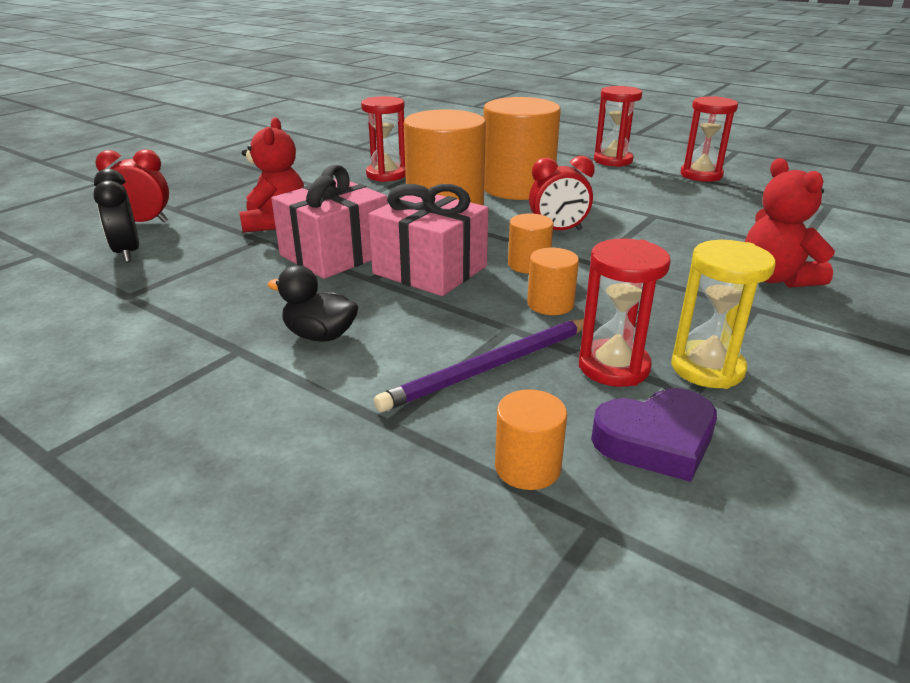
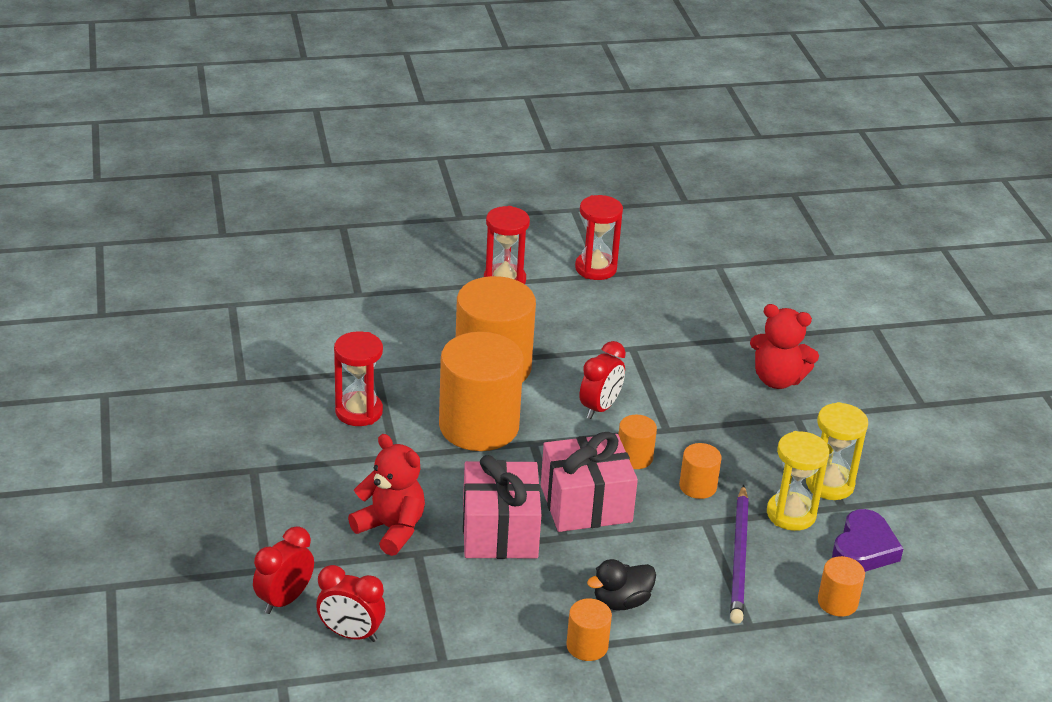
camera: 50 degrees left, 5 degrees up
black clock [94,169,139,262] -> red clock [316,565,385,642]
red hourglass [579,239,671,387] -> yellow hourglass [767,431,829,531]
none -> orange cylinder [566,598,612,661]

